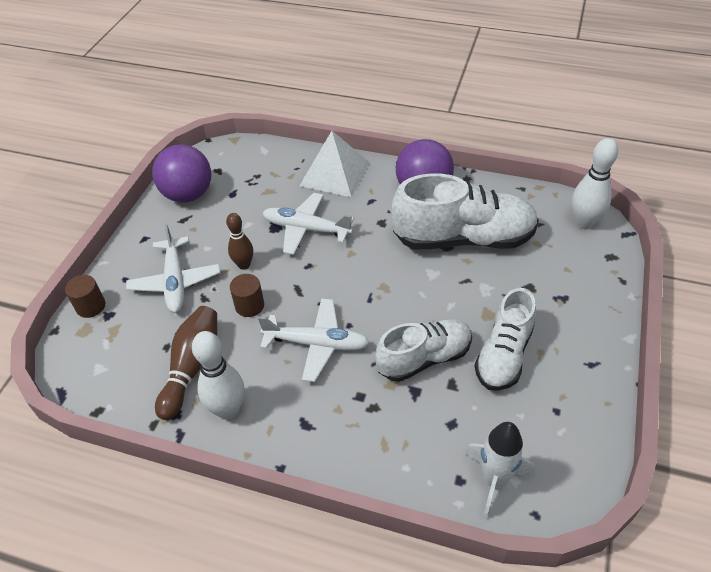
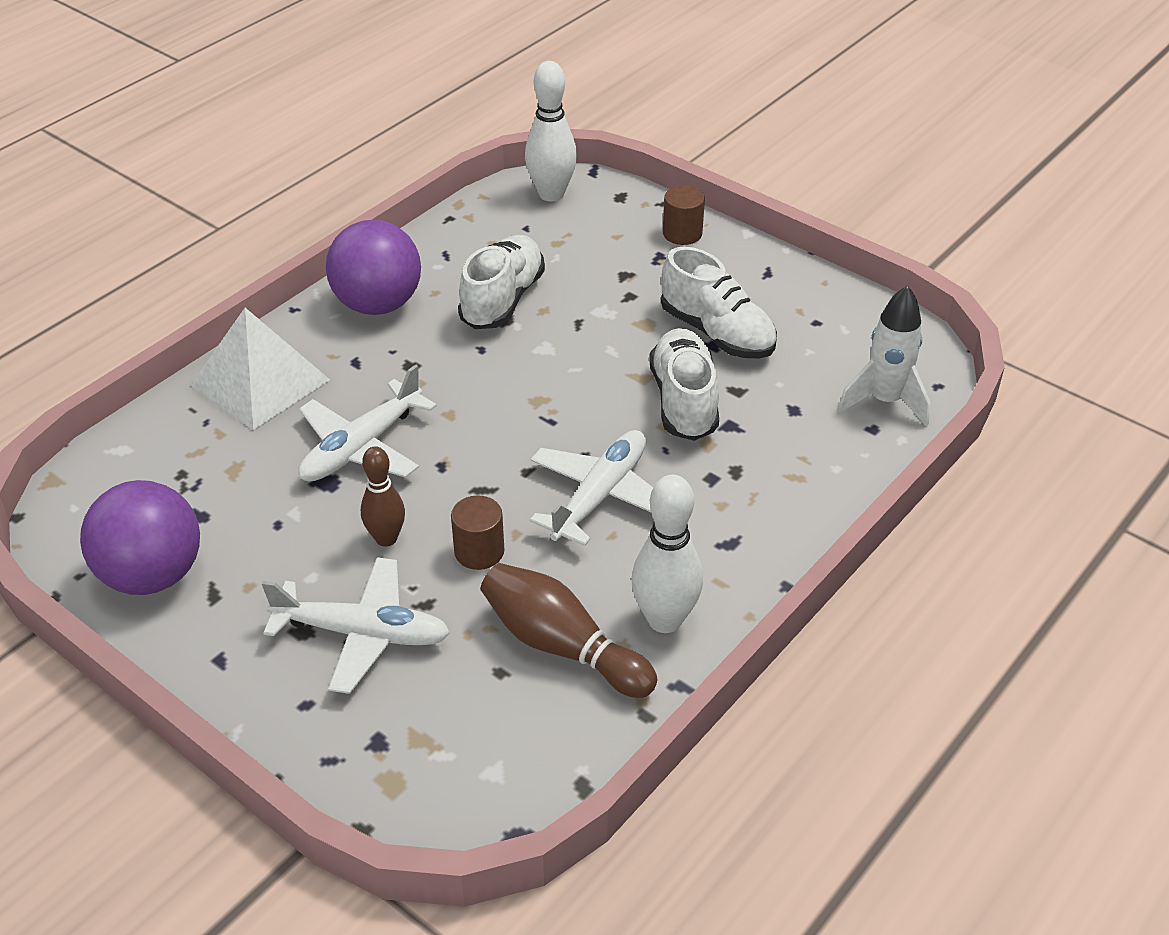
camera: 70 degrees left, 5 degrees down
brown cylinder [65,275,105,318] -> brown cylinder moved to [663,186,705,245]
white shoe [391,173,539,249] -> white shoe [458,235,545,329], size x0.63

